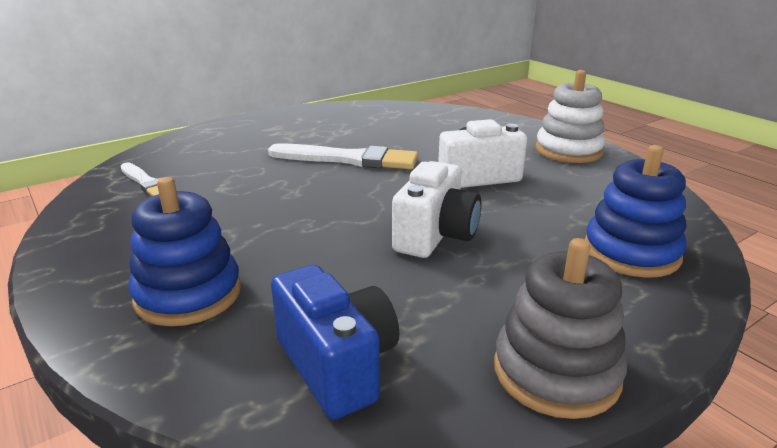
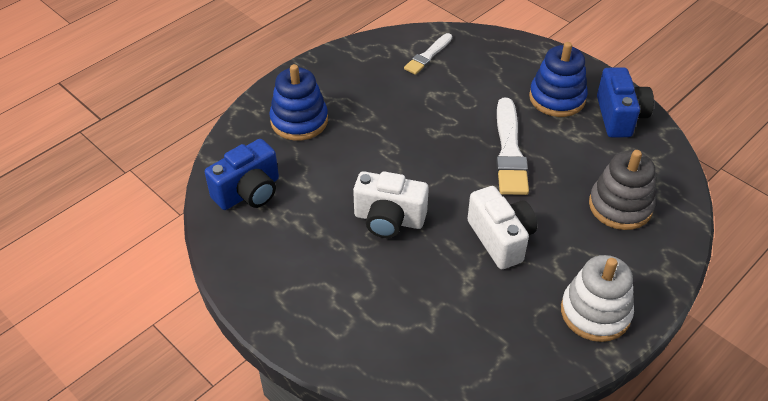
camera: 80 degrees right, 20 degrees up
grey stacking toy [494,238,627,419] -> grey stacking toy moved to [589,150,656,230]
blue stacking toy [585,145,687,278] -> blue stacking toy moved to [529,42,588,117]
none -> blue camera [597,67,654,138]

